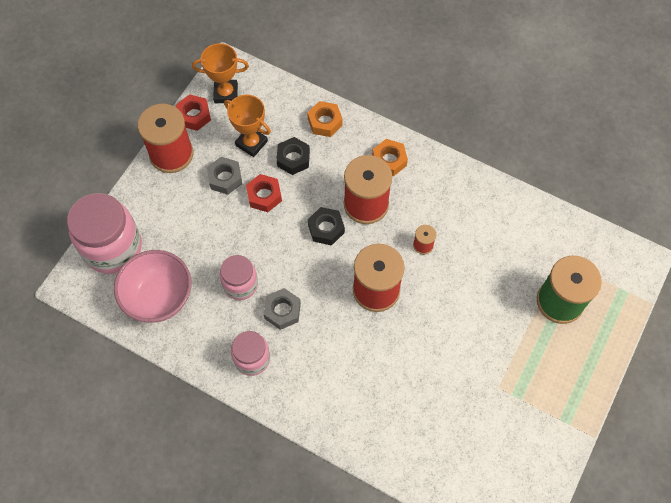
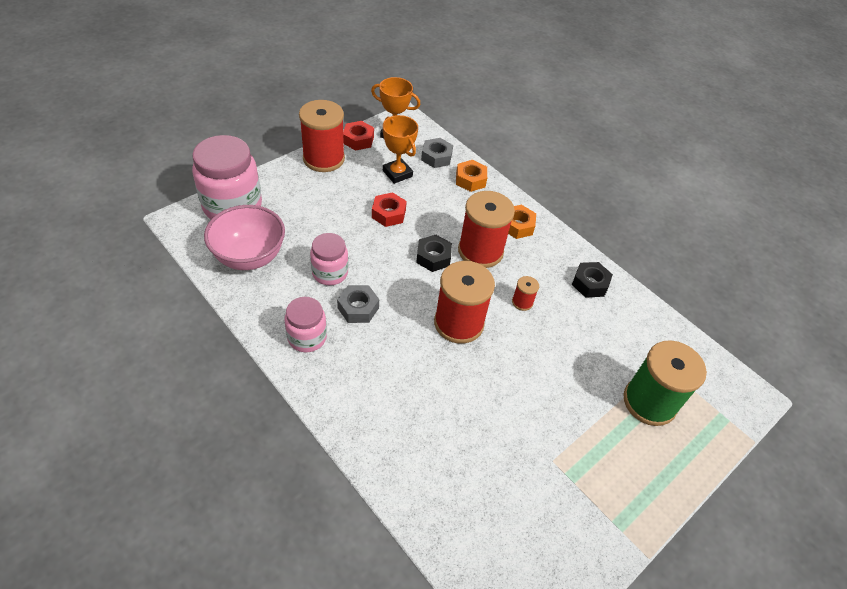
camera: 15 degrees right, 15 degrees down
grey nut [207,157,242,195] -> grey nut moved to [421,138,453,168]
black nut [276,137,310,175] -> black nut moved to [572,262,613,298]

